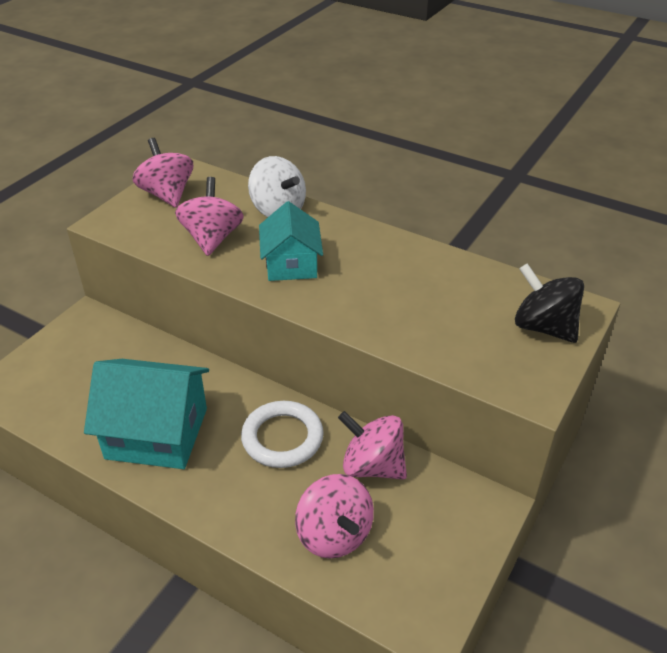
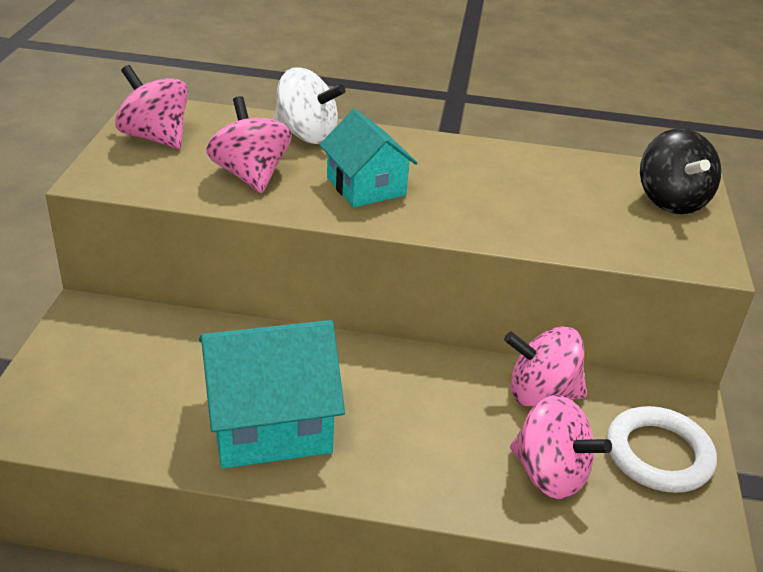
camera: 25 degrees left, 5 degrees down
white ring [241,401,324,468] -> white ring moved to [606,406,717,493]
black spinning top [515,263,584,343] -> black spinning top turned 120 degrees counterclockwise [640,128,721,214]

